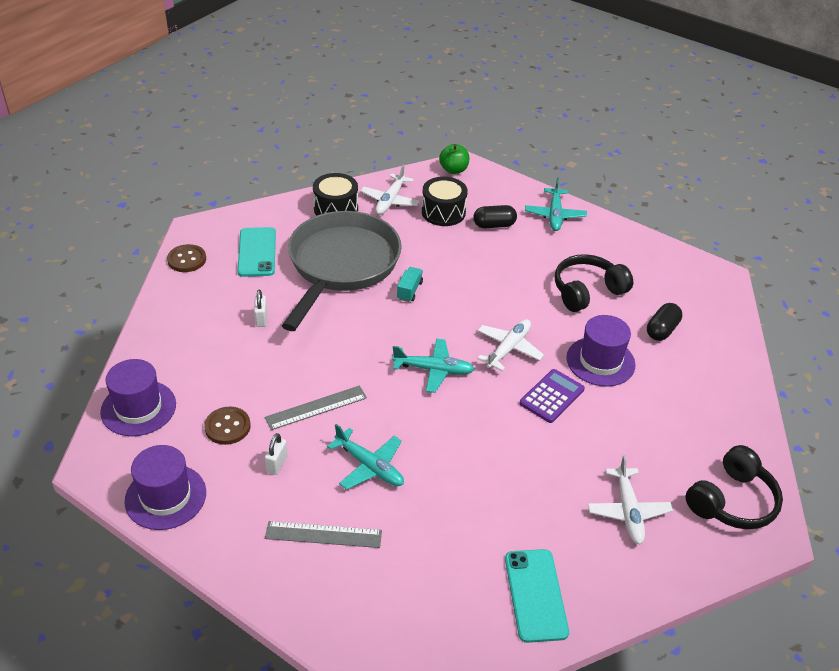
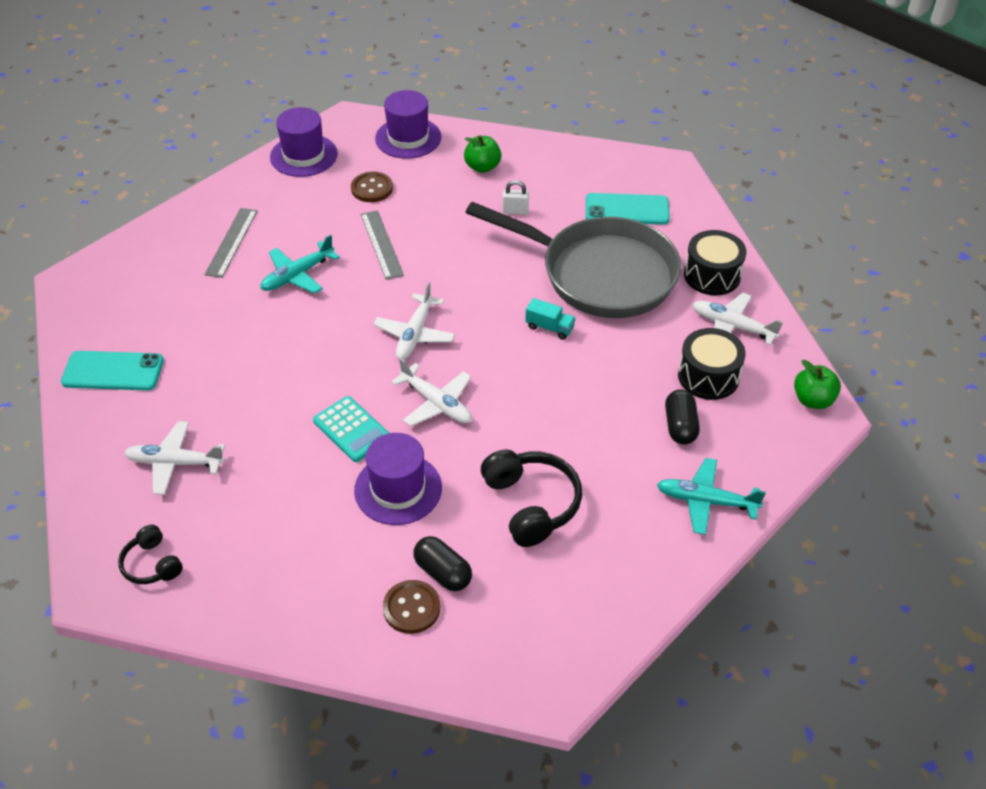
camera: 100 degrees right, 5 degrees up
brown button [167,244,206,272] -> brown button moved to [383,580,440,634]
white padlock [265,433,288,475] -> none
turquoise plane [392,338,475,393] -> white plane [374,282,455,360]
purple calculator [520,369,585,423] -> turquoise calculator [313,396,389,462]
black headphones [685,445,783,529] -> black headphones [118,525,183,584], size x0.58
none -> green apple [464,135,501,173]

